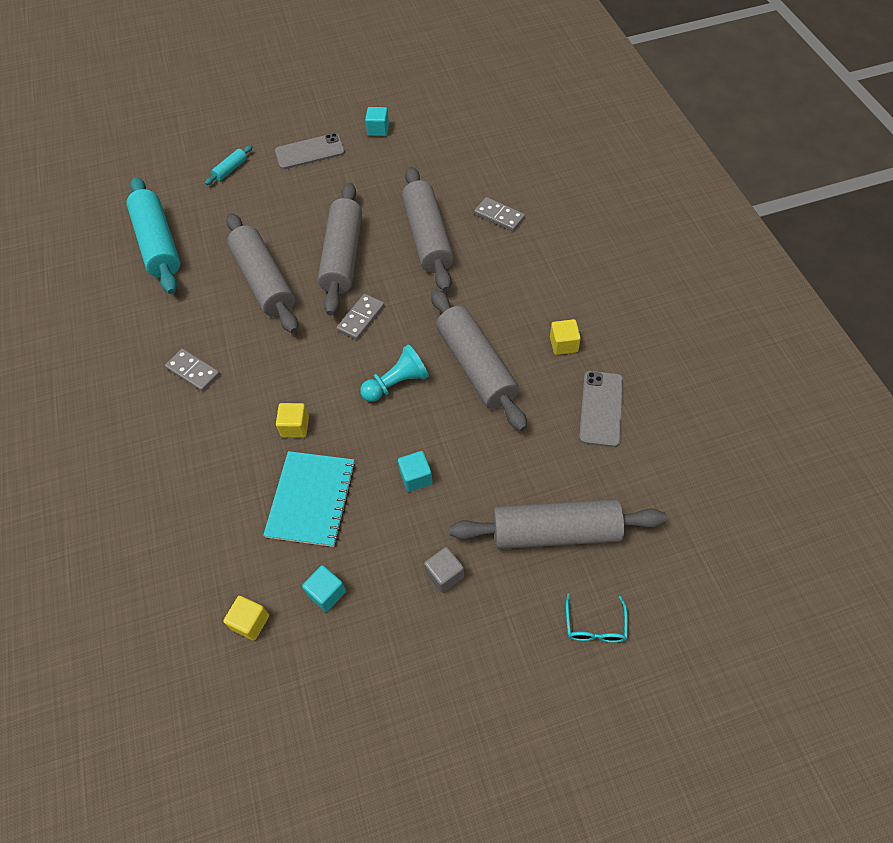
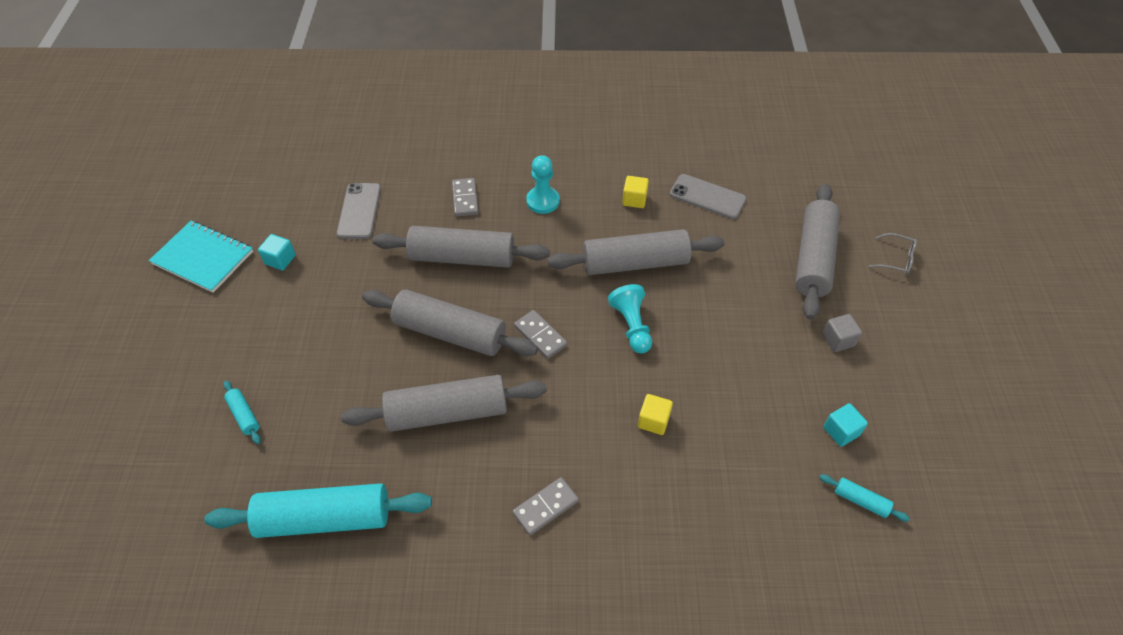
camera: 75 degrees left, 5 degrees down
yellow cube [223,596,269,640] -> turquoise rolling pin [819,474,910,522]
turquoise notebook [263,451,356,547] -> turquoise notebook moved to [149,221,253,293]
grey phone [275,133,345,169] -> grey phone moved to [336,183,381,239]
turquoise cube [398,451,433,492] -> none
grey domino [474,197,525,231] -> grey domino turned 60 degrees counterclockwise [452,178,479,217]
turquoise glasses [566,593,628,643] -> grey glasses [869,233,917,275]
none -> turquoise pawn [526,155,560,214]

